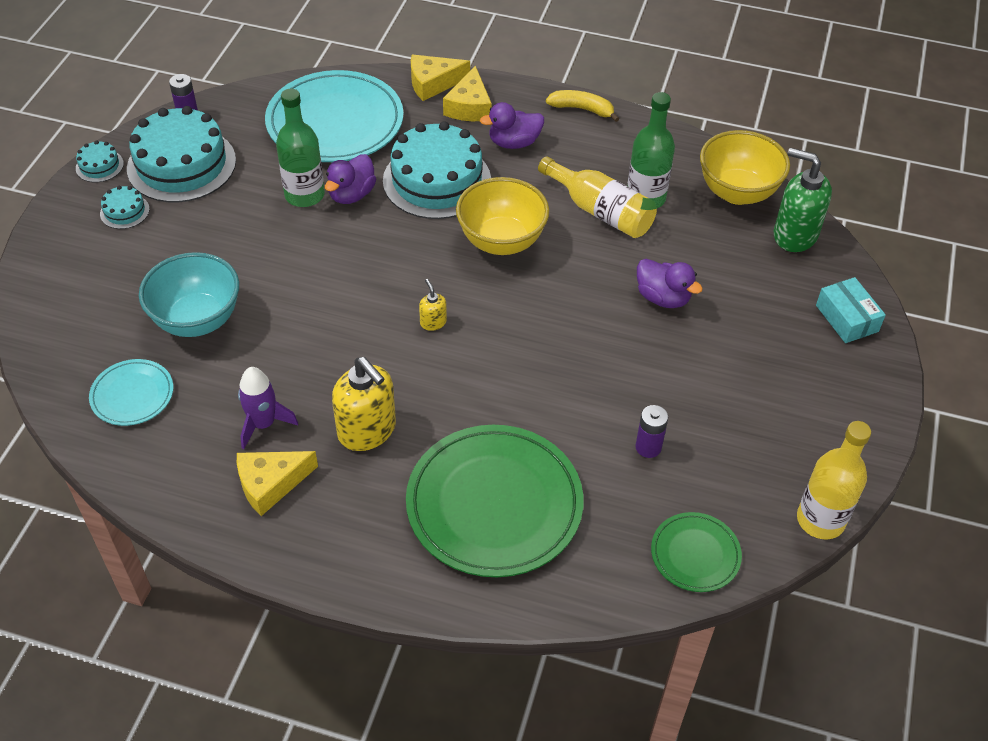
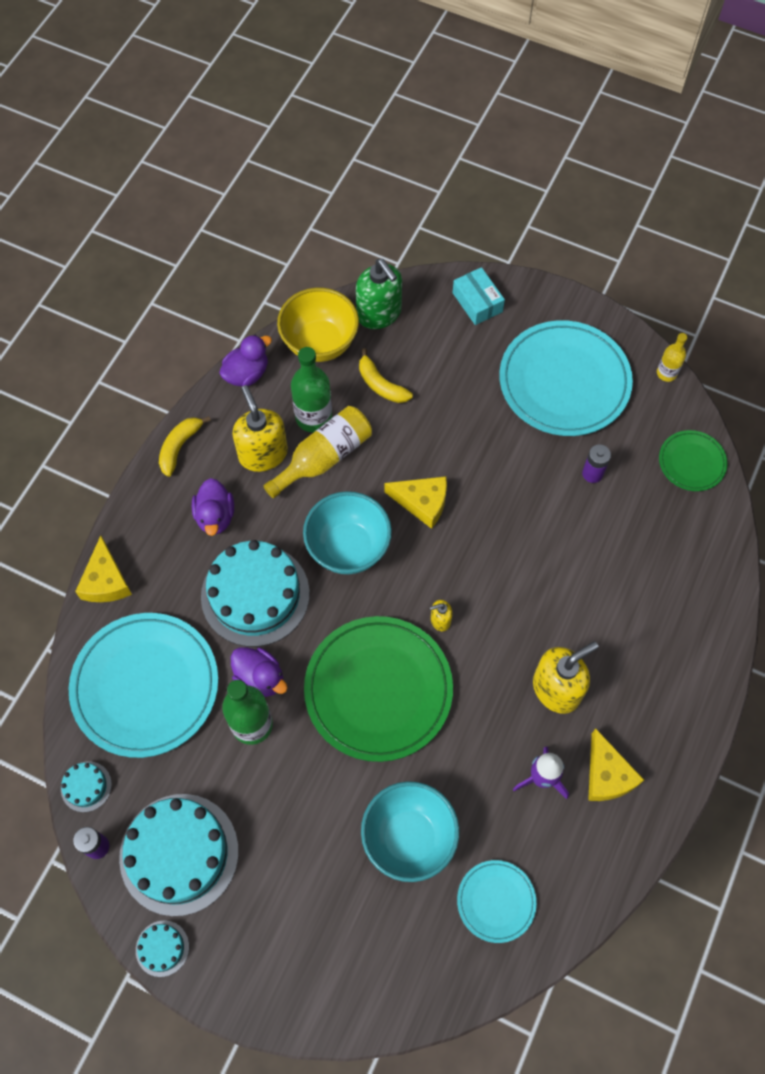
camera: 80 degrees left, 15 degrees up
turquoise cake [100,186,150,229] -> turquoise cake moved to [61,761,112,812]
green plate [406,425,583,577] -> green plate moved to [304,616,453,762]
yellow cheese [443,66,492,121] -> yellow cheese moved to [385,476,447,529]
yellow bowl [456,177,549,255] -> turquoise bowl [303,491,392,574]
purple duck [637,259,703,308] -> purple duck moved to [219,335,272,386]
green soap dispenser [774,148,832,252] -> green soap dispenser turned 75 degrees counterclockwise [356,259,402,329]
yellow bottle [797,421,871,539] -> yellow bottle [657,333,687,382], size x0.57
turquoise box [816,277,886,343] -> turquoise box turned 75 degrees clockwise [453,267,505,325]
none -> yellow soap dispenser [232,385,288,472]
none -> yellow banana [359,348,413,403]
none -> turquoise plate [499,320,633,436]

